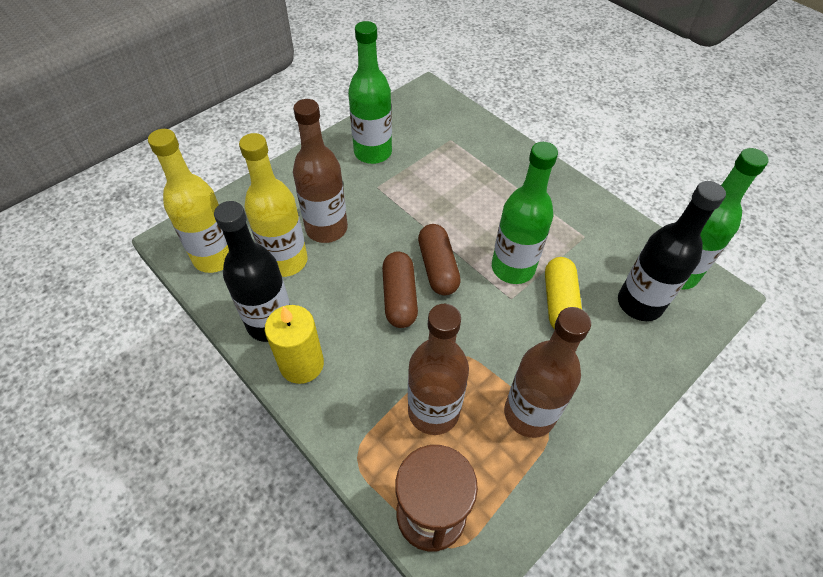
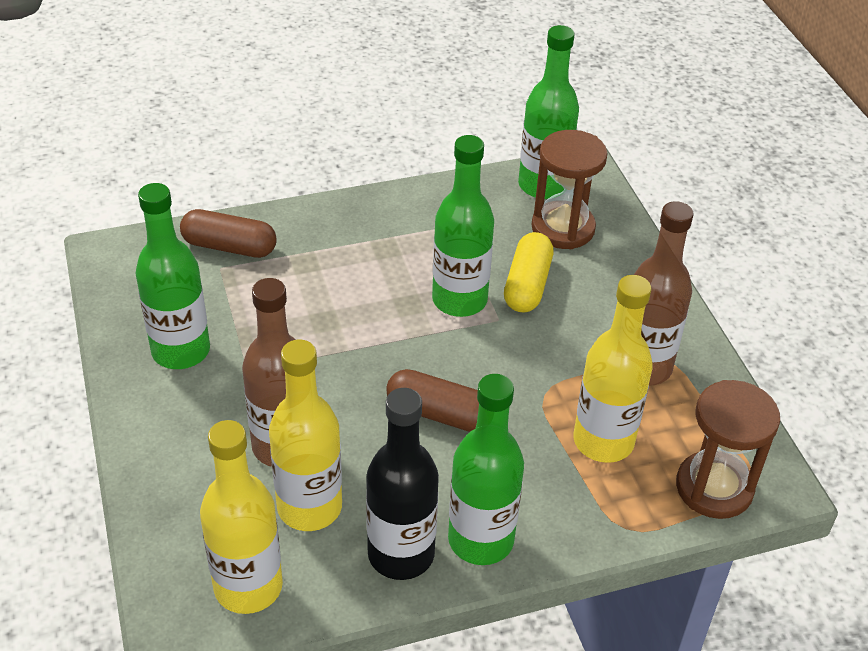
camera: 65 degrees left, 10 degrees down
yellow candle [265,305,324,384] -> green bottle [448,374,524,565]
brown bottle [408,304,469,435] -> yellow bottle [573,275,653,463]
brown capsule [418,224,461,296] -> brown capsule moved to [180,209,277,258]
yellow capsule [545,257,582,330] -> yellow capsule turned 75 degrees clockwise [504,232,554,312]
black bottle [618,181,726,321] -> brown hourglass [531,130,608,249]

